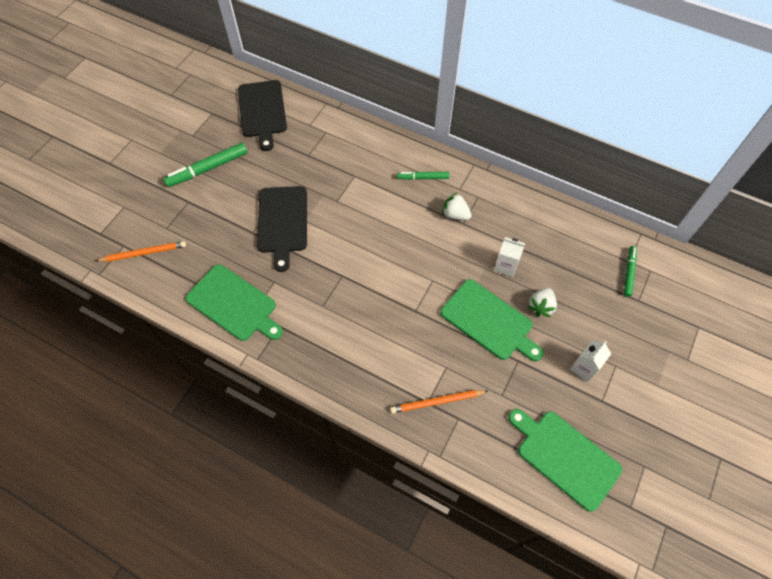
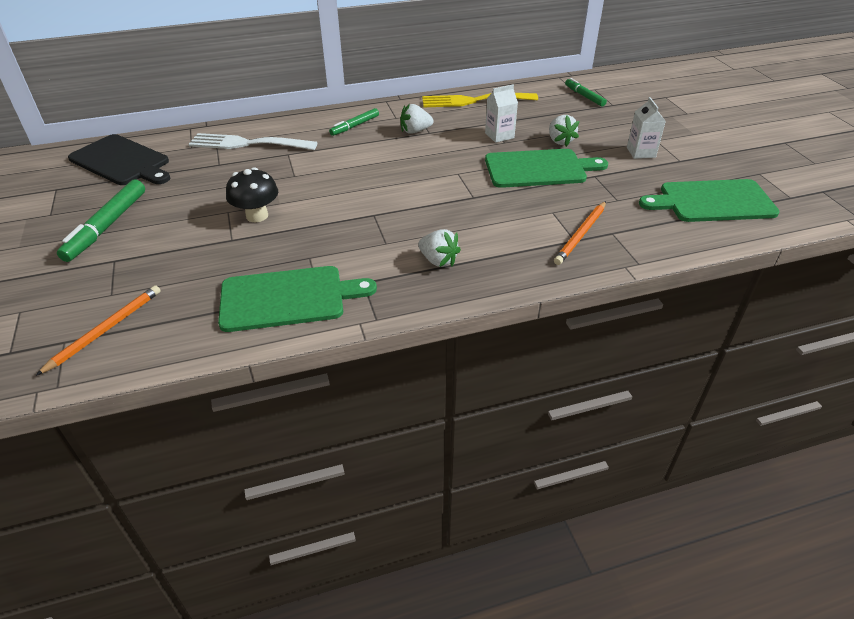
camera: 45 degrees left, 20 degrees down
black cutting board [257,186,307,272] -> black mushroom [226,167,278,222]
none -> white fork [188,133,317,150]
none -> white strawberry [418,229,461,267]
none -> yellow fork [422,93,538,107]

